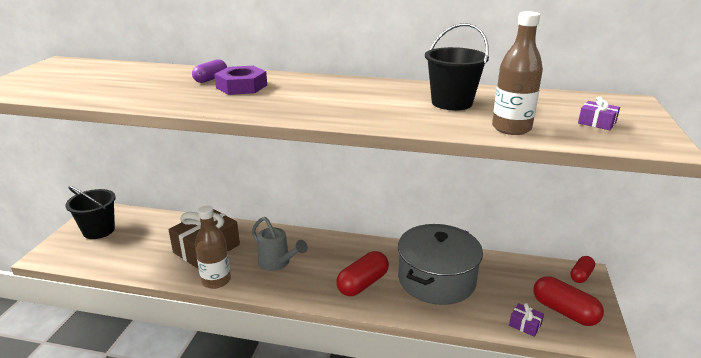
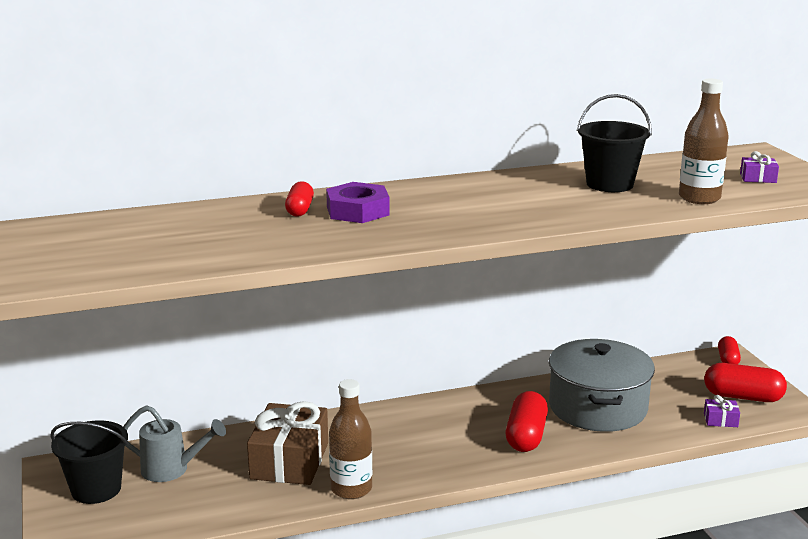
camera: 30 degrees left, 5 degrees down
purple capsule [192,59,227,83] -> red capsule [285,181,314,217]
grey watering can [252,217,308,271] -> grey watering can moved to [123,405,226,482]

